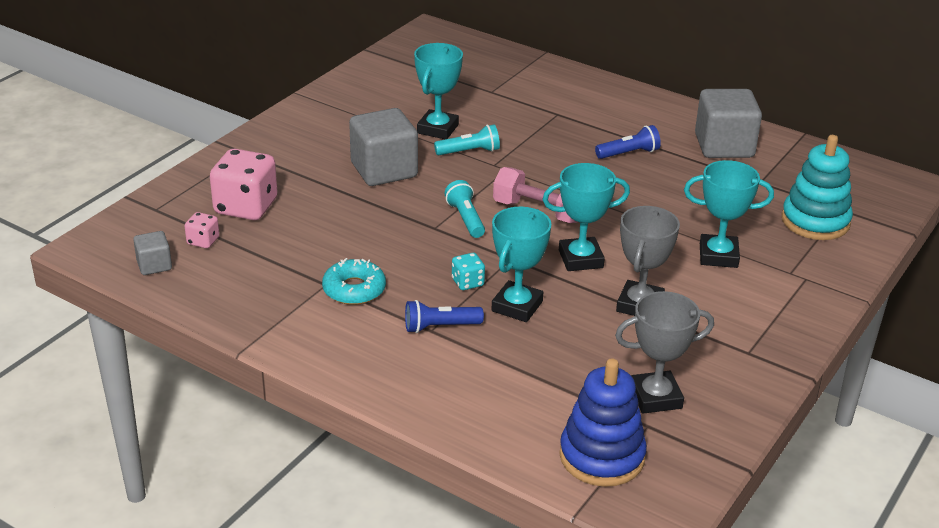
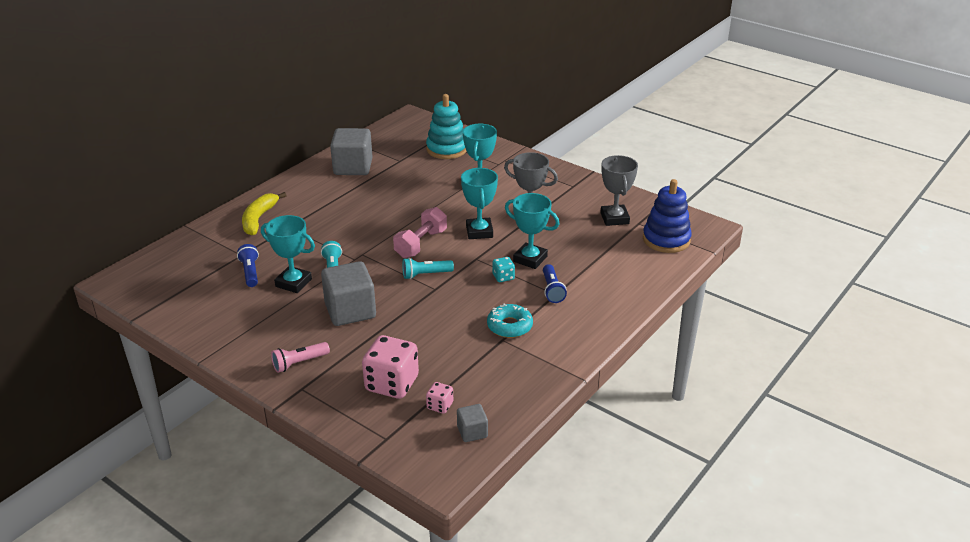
camera: 85 degrees left, 0 degrees up
blue flashlight [595,125,661,159] -> blue flashlight moved to [237,244,259,287]
none -> yellow banana [242,192,287,235]
none -> pink flashlight [271,342,330,373]

